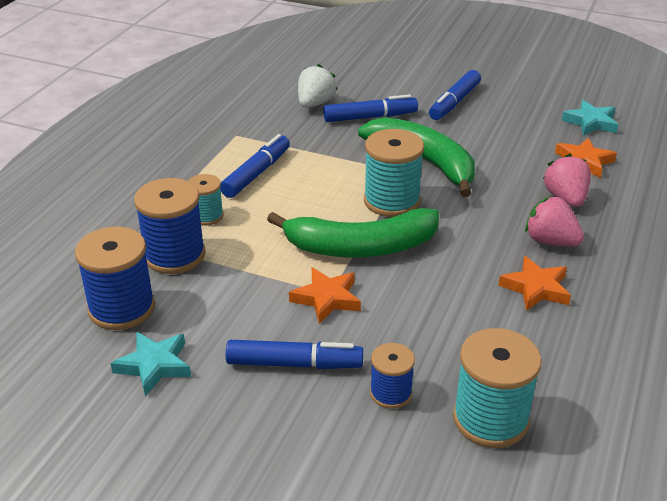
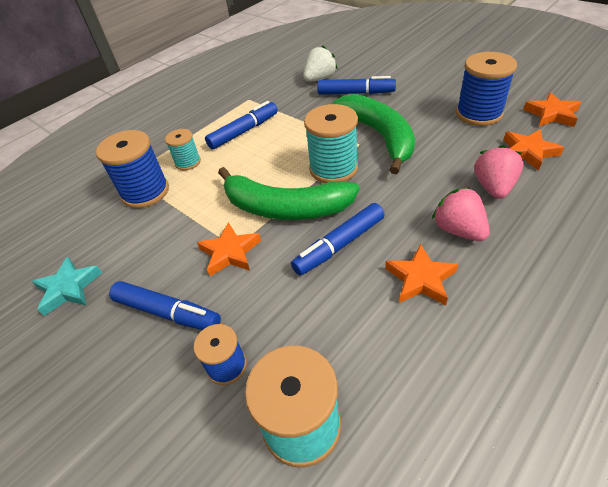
camera: 25 degrees right, 10 degrees up
blue spool [75,227,155,330] -> blue spool moved to [456,52,517,126]
blue marker [429,70,481,120] -> blue marker moved to [291,203,385,276]
turquoise star [561,100,619,136] -> orange star [523,92,581,127]

